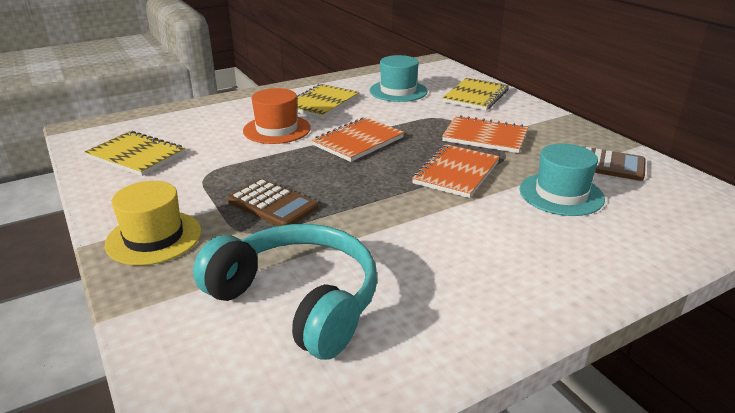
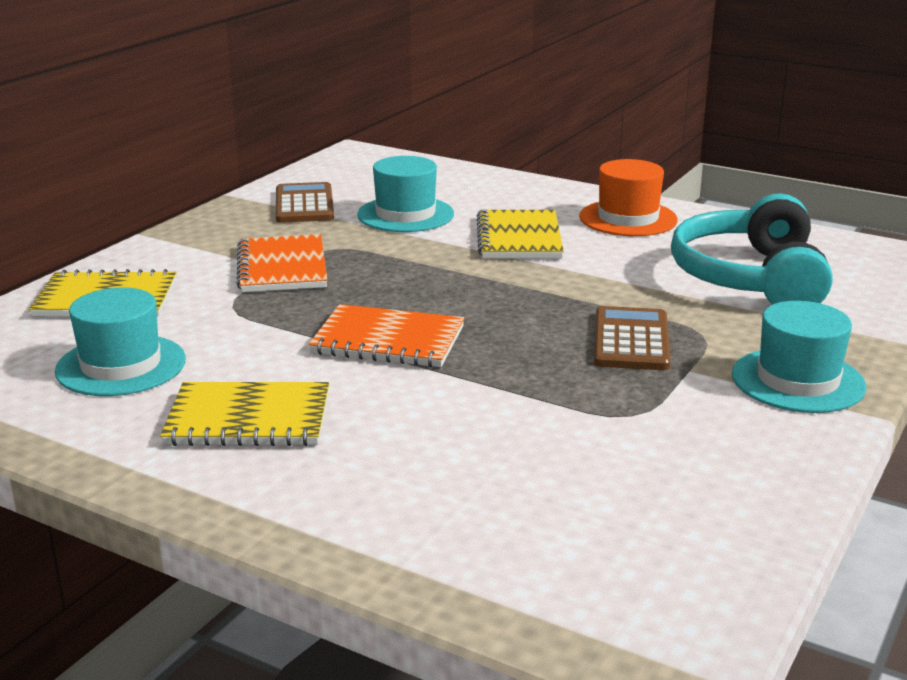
camera: 120 degrees left, 5 degrees down
yellow notebook [84,131,185,176] -> yellow notebook moved to [477,210,564,258]
yellow hat [105,181,202,266] -> turquoise hat [732,301,866,413]
orange hat [243,88,311,144] -> orange hat moved to [579,159,678,236]
orange notebook [412,144,500,198] -> none

